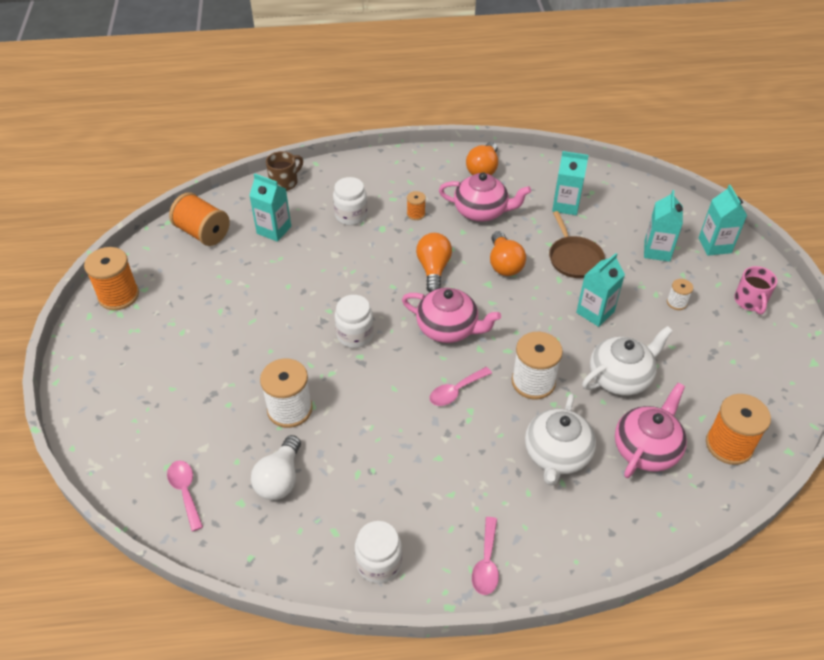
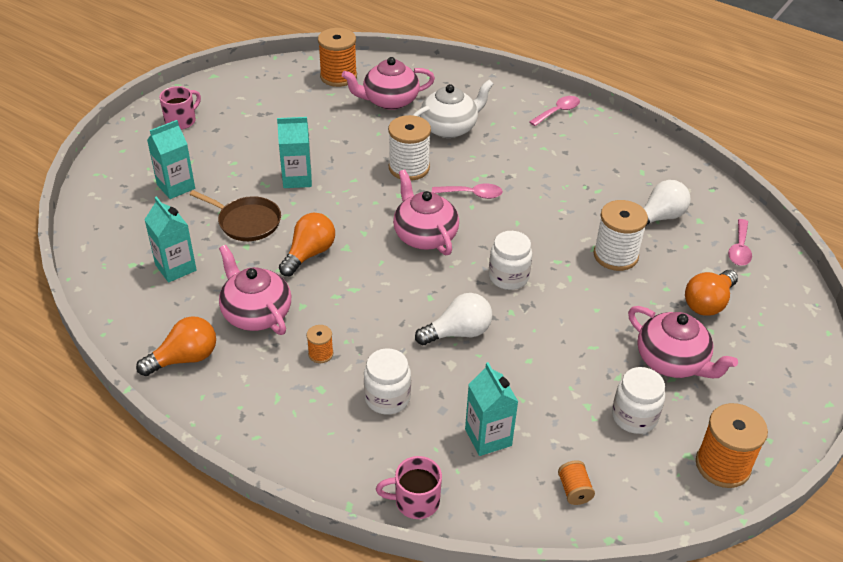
camera: 140 degrees left, 5 degrees down
orange spool [169,192,230,246] -> orange spool [558,460,595,505], size x0.50
brown mug [266,151,303,191] -> pink mug [376,456,442,519]
white jar [355,521,402,584] -> white jar moved to [612,367,665,434]
orange light bulb [416,233,452,292] -> orange light bulb moved to [685,270,738,316]
brown pan [549,211,605,278] -> brown pan turned 90 degrees clockwise [189,190,281,241]
white teapot [582,326,673,396] -> none
white spool [667,279,693,310] -> none
turquoise carton [699,185,747,256] -> none
none -> white light bulb [415,293,492,345]
none -> pink teapot [628,306,738,378]

